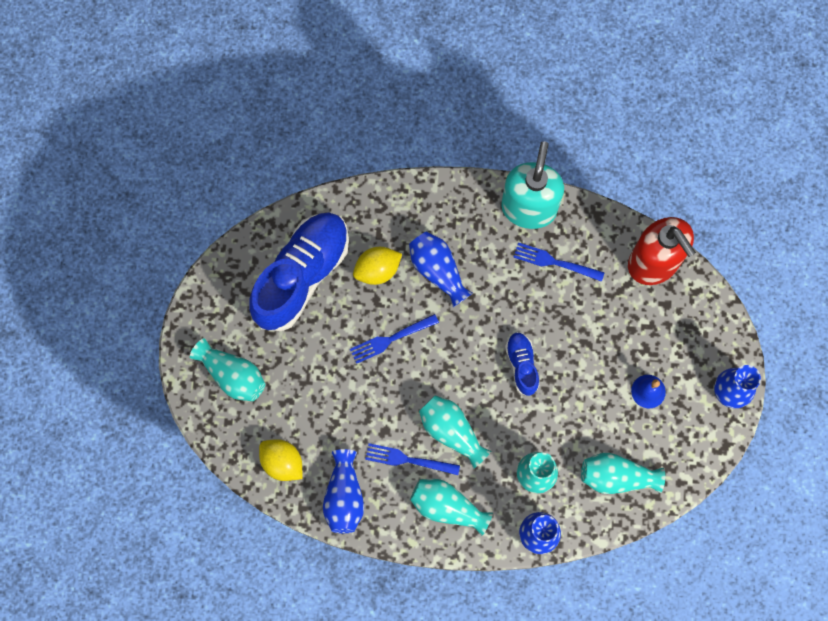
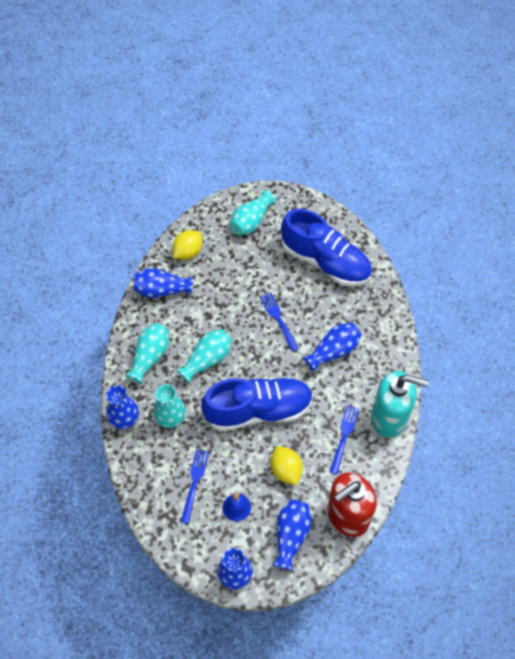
camera: 90 degrees right, 15 degrees down
yellow lemon [353,247,402,285] -> yellow lemon moved to [271,446,303,485]
blue fork [365,443,460,475] -> blue fork moved to [181,449,209,524]
blue shoe [505,332,539,396] -> blue shoe [201,377,313,432], size x2.13
turquoise vase [581,453,665,494] -> none
none -> blue vase [272,500,312,571]

